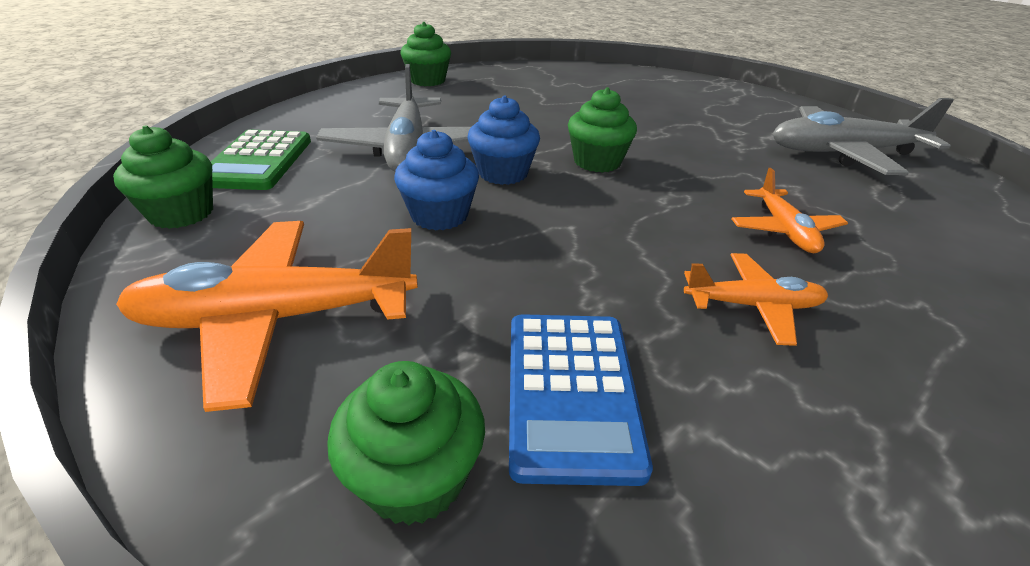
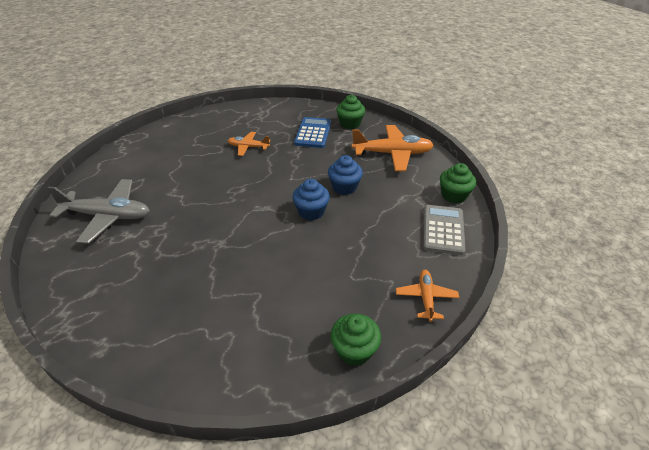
camera: 170 degrees left, 5 degrees up
green calculator [211,130,311,190] -> grey calculator [423,205,466,255]
grey plane [316,64,471,172] -> none
green cupcake [568,87,637,173] -> none
orange plane [732,168,848,253] -> orange plane moved to [396,270,459,322]

